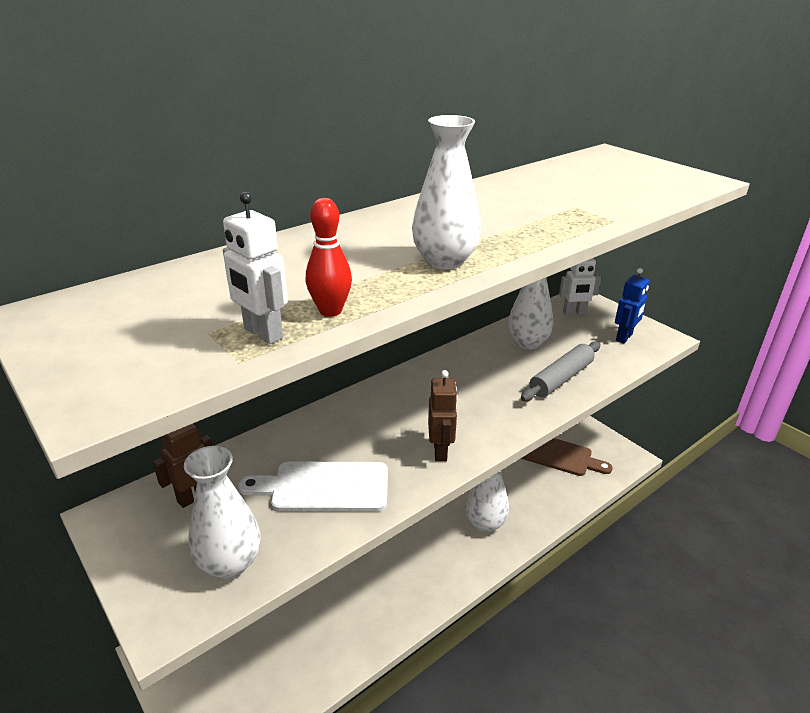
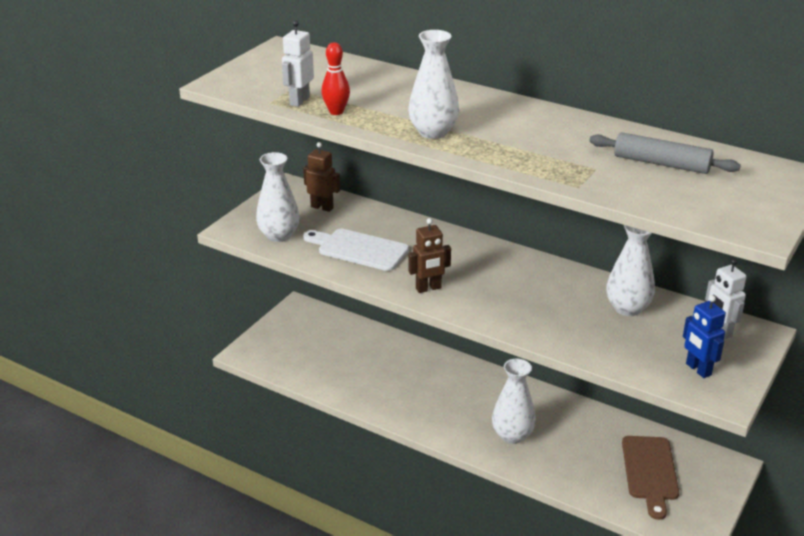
camera: 70 degrees right, 0 degrees up
white cutting board [238,462,388,512] -> white cutting board turned 45 degrees counterclockwise [303,229,409,271]
grey rolling pin [521,341,601,401] -> grey rolling pin moved to [589,132,741,174]
blue robot [615,268,649,344] -> blue robot turned 45 degrees clockwise [683,295,726,378]

